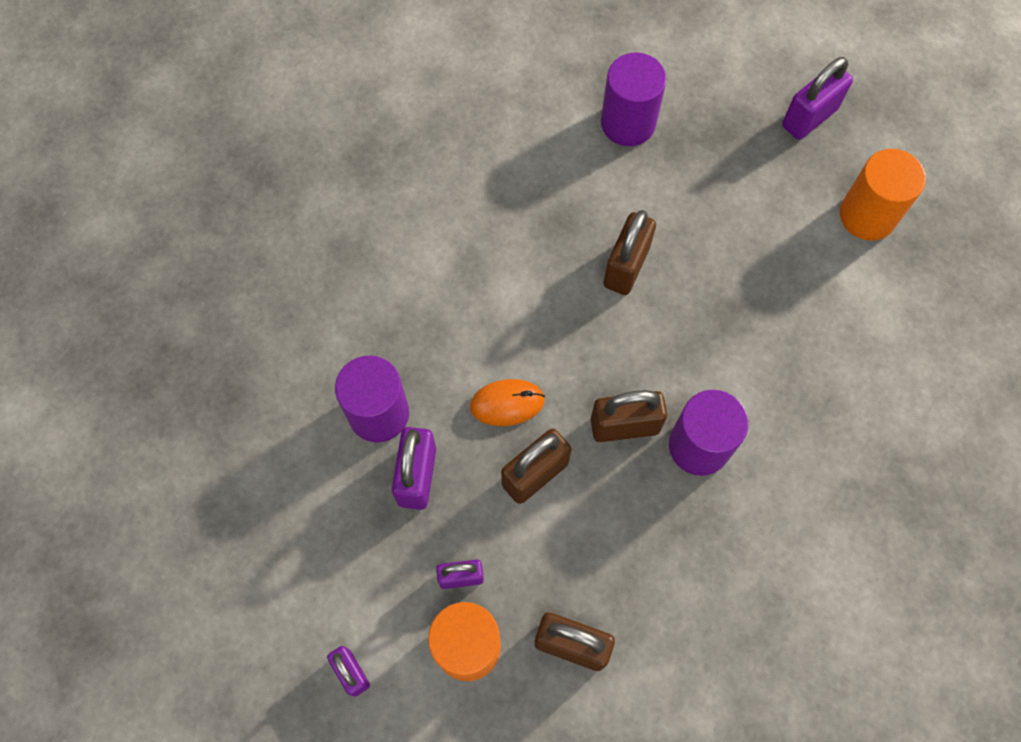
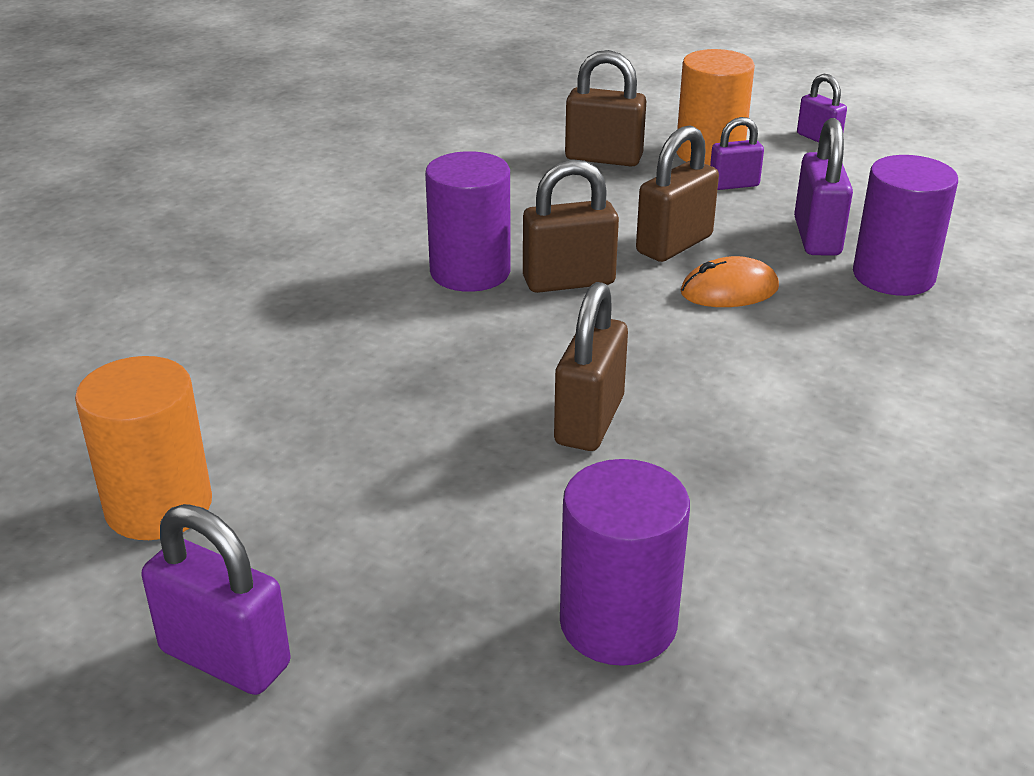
camera: 175 degrees right, 35 degrees down
purple padlock [782,57,853,140] -> purple padlock turned 75 degrees clockwise [141,504,291,695]

